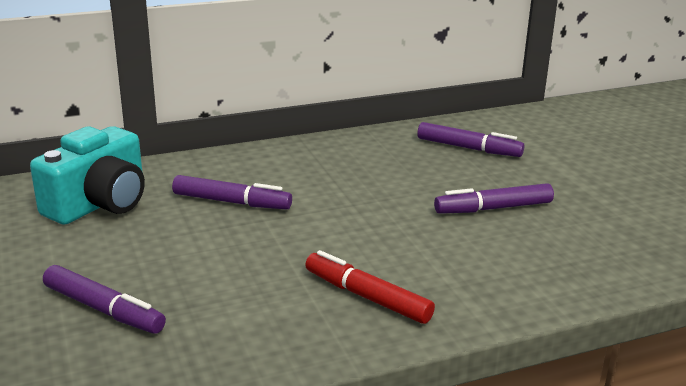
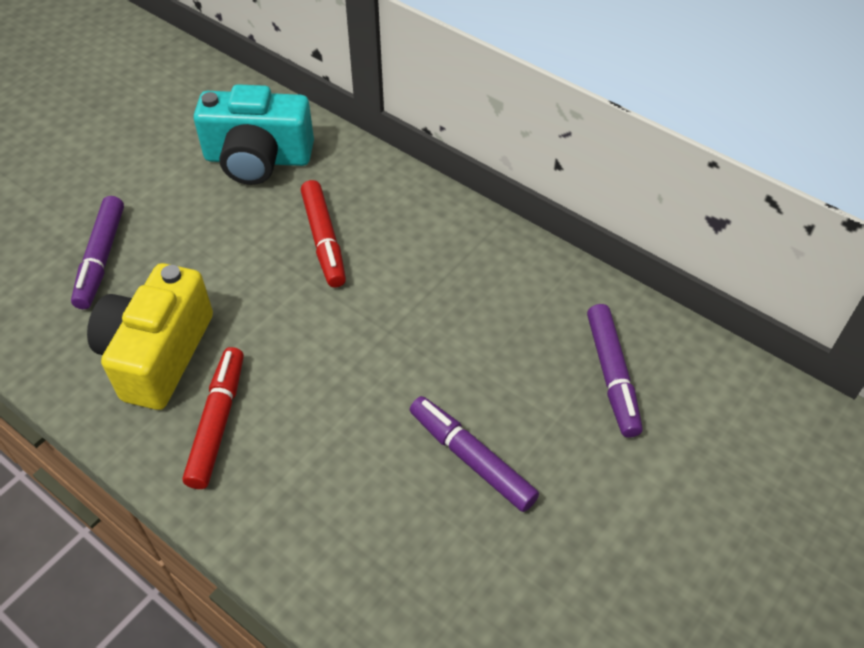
camera: 60 degrees right, 25 degrees up
purple marker [172,175,292,209] -> red marker [301,180,346,288]
none -> yellow camera [87,263,213,410]

